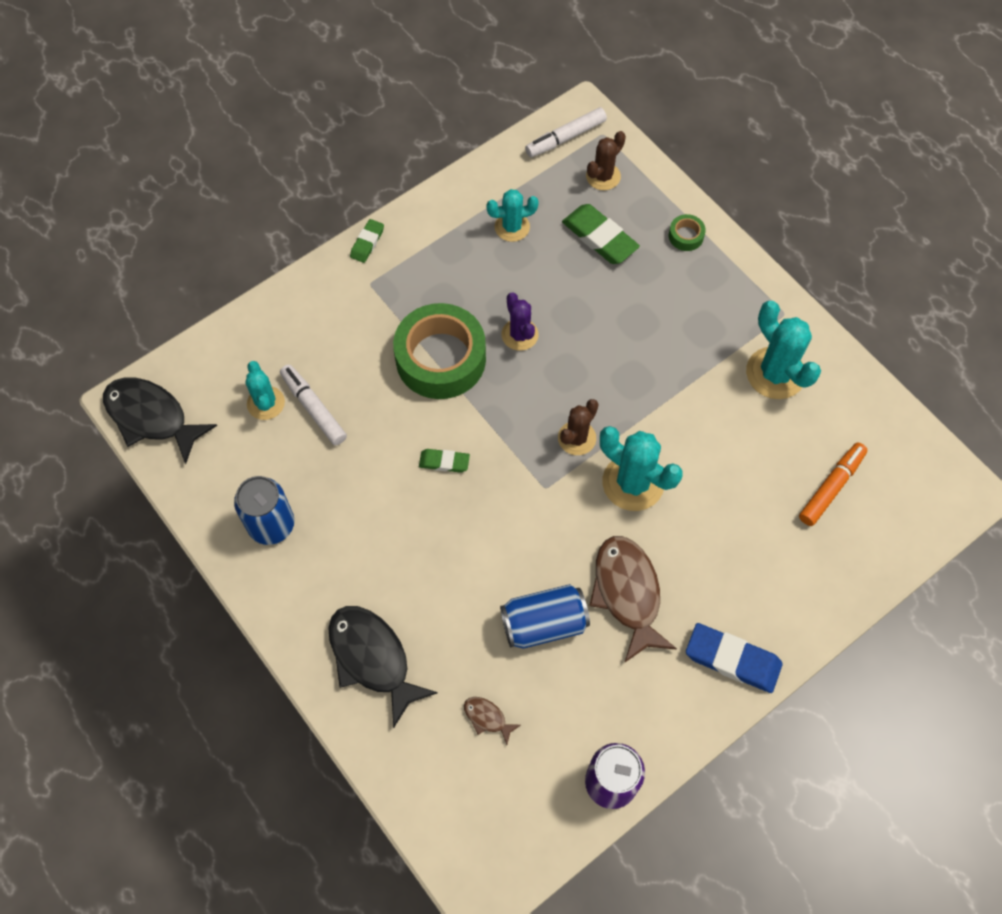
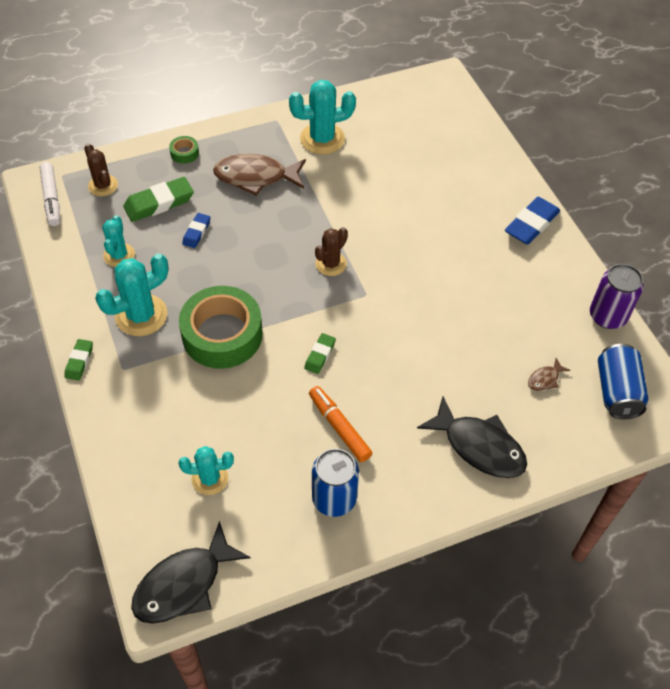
camera: 75 degrees left, 10 degrees down
white marker [280,364,347,445] -> none
black fish [328,606,438,728] -> black fish turned 120 degrees counterclockwise [417,396,527,478]
green eraser [350,219,384,263] -> green eraser turned 60 degrees clockwise [64,339,93,381]
blue can [500,584,590,649] -> blue can moved to [598,344,649,419]
purple cactus [502,292,538,351] -> none
brown cactus [558,399,599,455] -> brown cactus turned 75 degrees clockwise [315,227,348,276]
brown fish [589,536,677,663] -> brown fish moved to [213,154,306,196]
turquoise cactus [600,426,683,511] -> turquoise cactus moved to [95,253,169,336]
orange marker [799,443,867,526] -> orange marker moved to [309,386,372,462]
none -> blue eraser [182,213,210,248]

